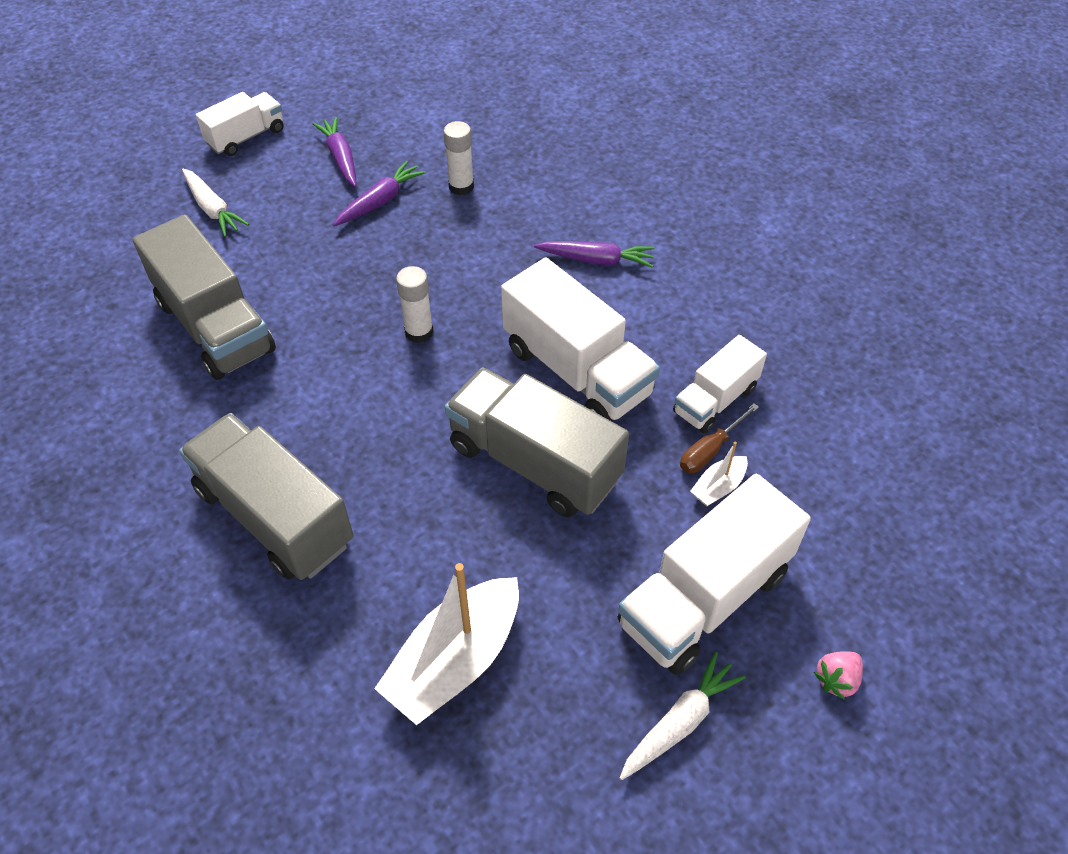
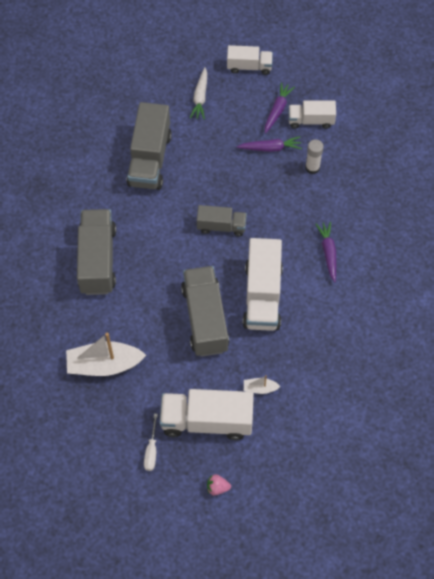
camera: 45 degrees right, 10 degrees up
white glue stick [396,266,434,343] -> grey truck [197,205,247,237]
purple carrot [534,241,655,268] -> purple carrot turned 150 degrees counterclockwise [316,222,336,283]
white carrot [620,652,745,780] -> white screwdriver [144,413,158,471]
white truck [673,335,767,434] -> white truck moved to [289,101,336,129]
brown screwdriver [680,403,759,473] -> none

